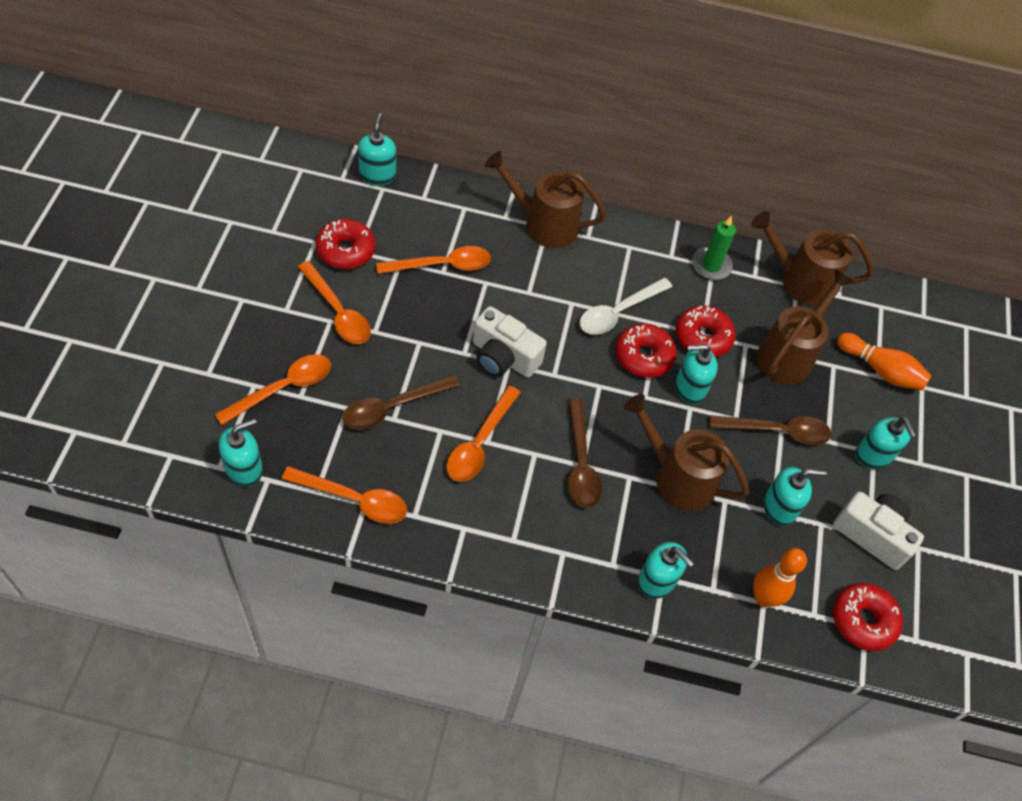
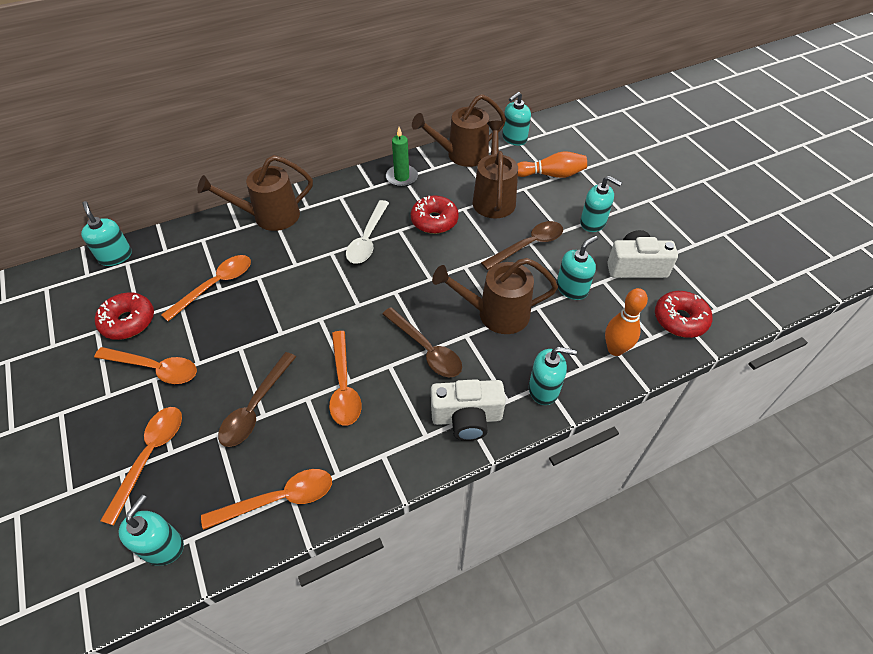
camera: 30 degrees left, 5 degrees down
white camera [473,306,547,378] -> white camera moved to [431,379,506,441]
red donut [615,324,677,378] -> none
turquoise soap dispenser [675,344,718,404] -> turquoise soap dispenser moved to [502,92,531,146]

